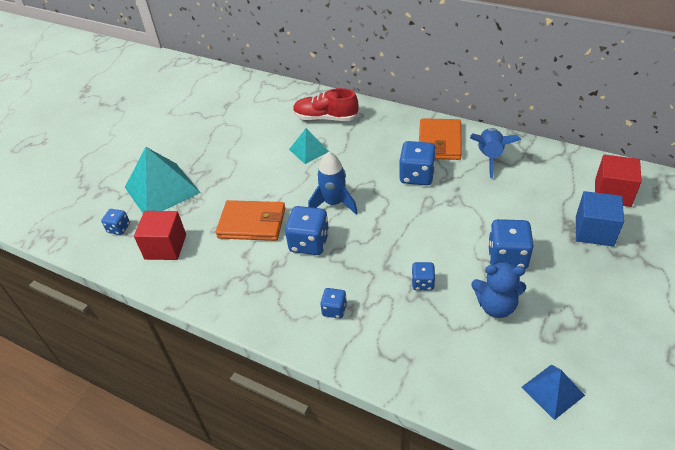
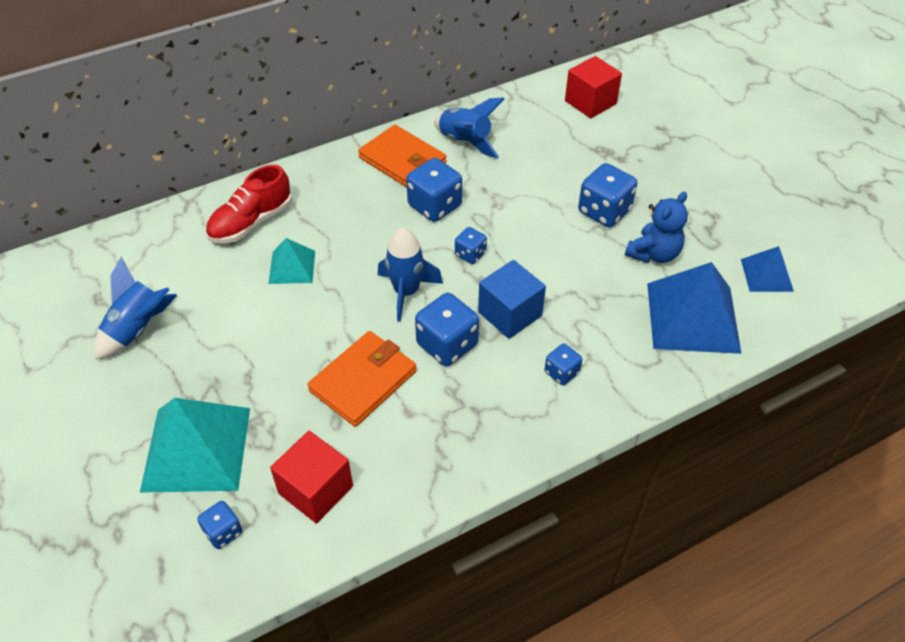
camera: 60 degrees left, 5 degrees up
blue dice [412,262,435,290] -> blue dice moved to [455,227,487,264]
blue cube [576,191,624,247] -> blue cube moved to [478,260,546,339]
none -> blue rocket [94,257,177,360]
none -> blue pyramid [647,262,742,354]

